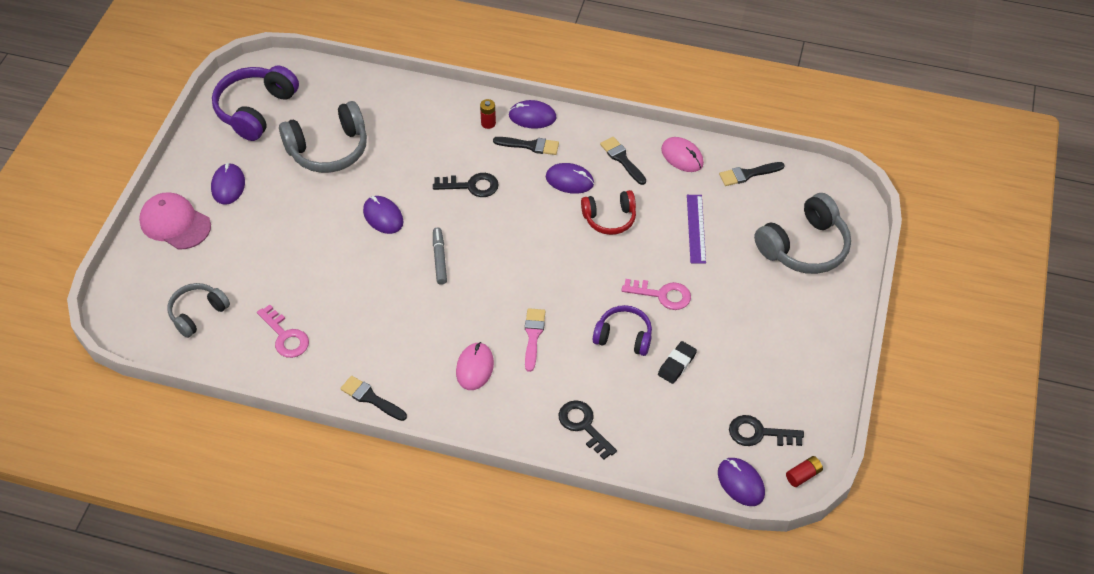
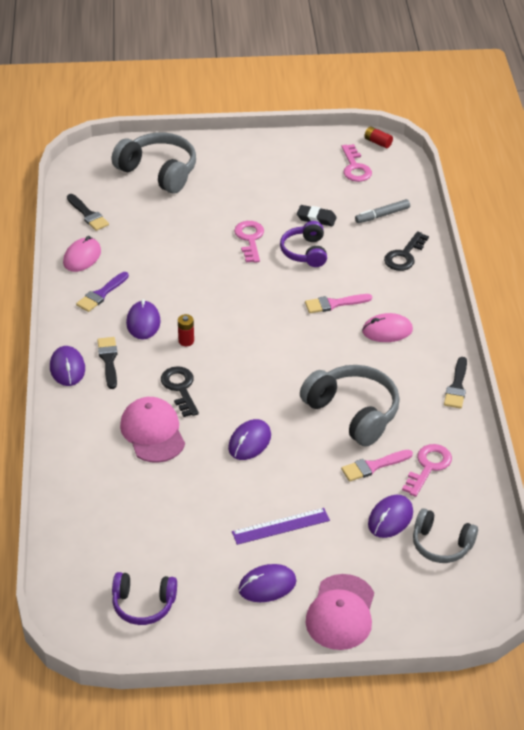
camera: 110 degrees left, 10 degrees down
purple headphones [212,66,299,141] -> purple headphones [112,572,177,625], size x0.62
grey headphones [279,101,367,173] -> grey headphones moved to [300,365,400,447]
grey marker [433,227,447,285] -> grey marker moved to [355,199,410,223]
red battery [480,99,496,129] -> red battery moved to [178,314,194,346]
red headphones [581,190,636,235] -> none
black brush [600,137,646,185] -> purple brush [76,272,129,312]
purple ruler [687,195,706,264] -> purple ruler moved to [232,508,330,545]
purple mouse [718,458,765,506] -> purple mouse moved to [368,495,413,538]
black key [729,415,804,446] -> pink key [342,144,372,182]
none -> pink cap [120,397,185,463]
none -> pink brush [341,450,413,482]

